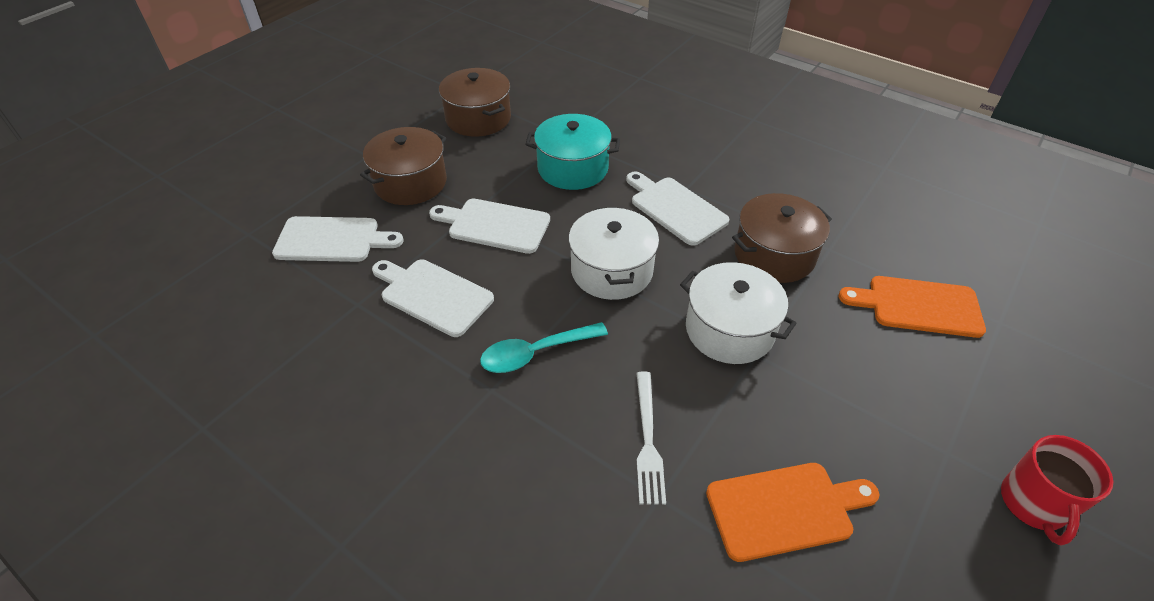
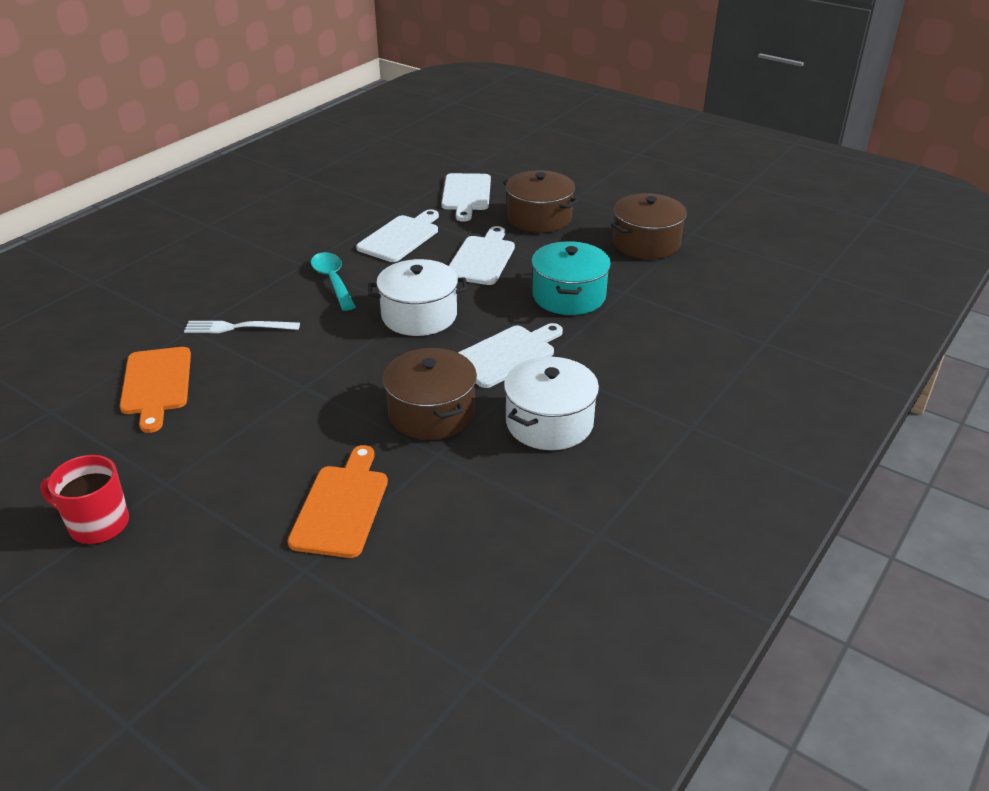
camera: 90 degrees right, 10 degrees down
white pot [680,262,797,364] -> white pot moved to [504,357,599,450]

